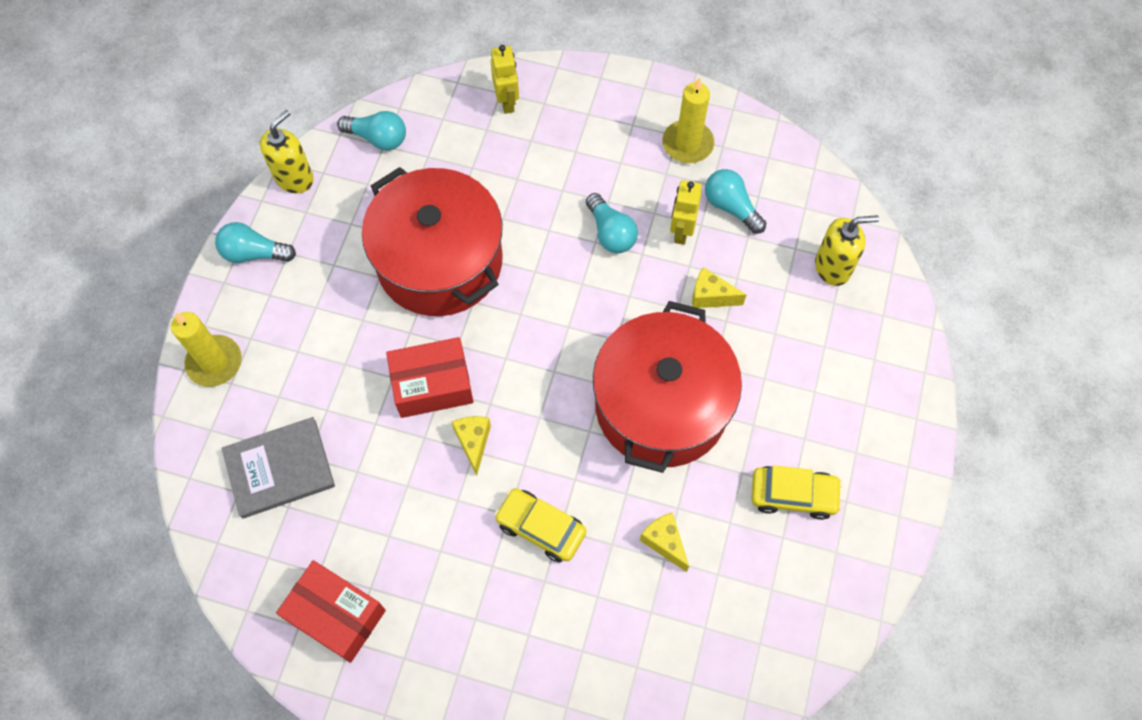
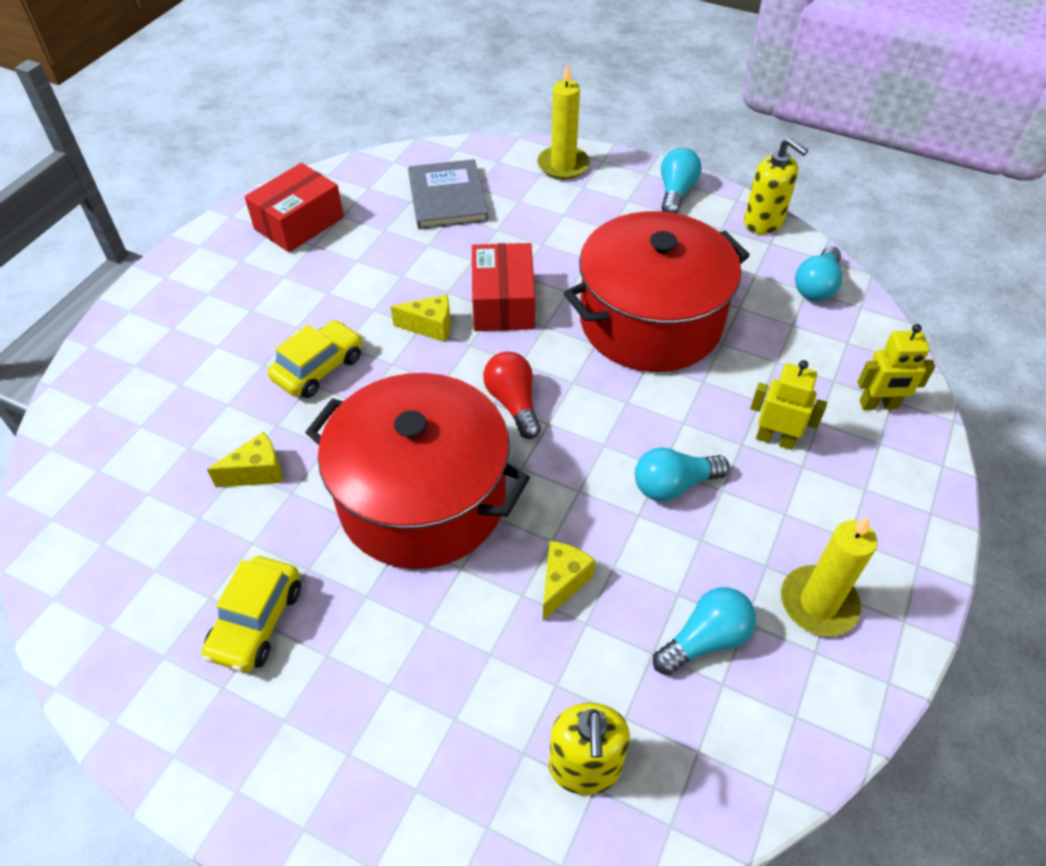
camera: 100 degrees right, 15 degrees down
yellow robot [670,180,702,245] -> yellow robot moved to [750,360,827,450]
none -> red light bulb [483,352,541,439]

